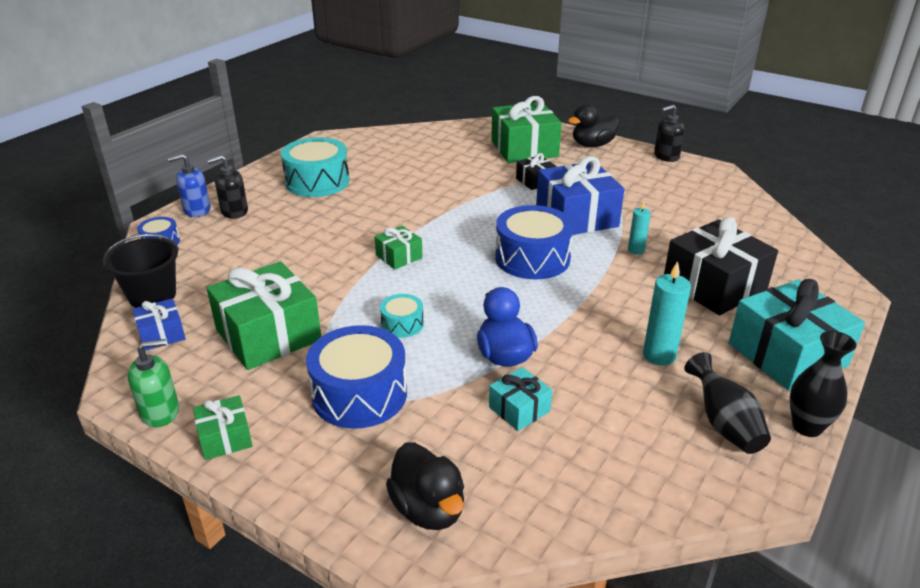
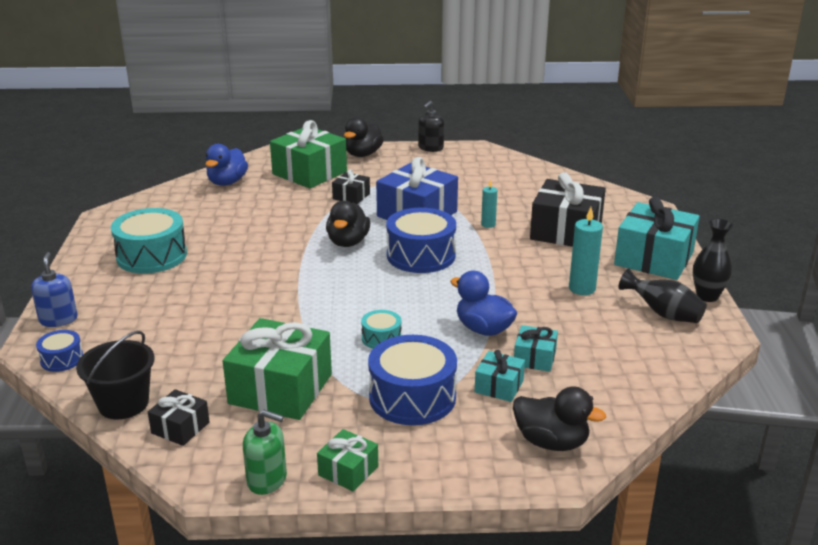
camera: 35 degrees left, 5 degrees down
green soap dispenser [128,339,179,427] -> green soap dispenser turned 75 degrees clockwise [243,410,287,495]
blue gift [133,298,185,351] -> black gift [148,389,210,446]
blue soap dispenser [168,154,210,217] -> blue soap dispenser turned 135 degrees clockwise [31,252,78,327]
black soap dispenser [207,155,248,219] -> none
green gift [375,226,423,269] -> none
none -> blue duck [205,144,248,186]
none -> black duck [326,201,370,247]
none -> turquoise gift [475,350,525,402]

